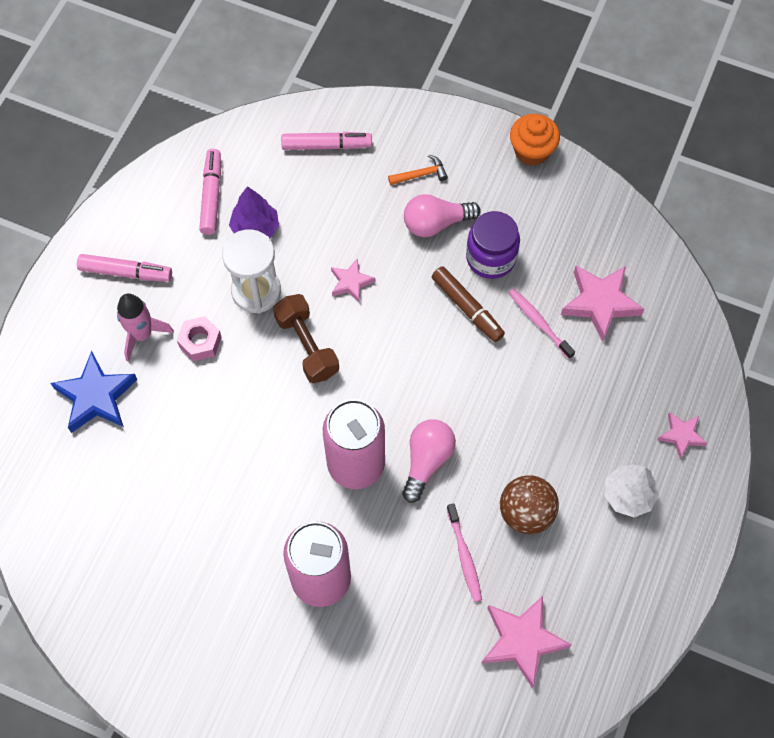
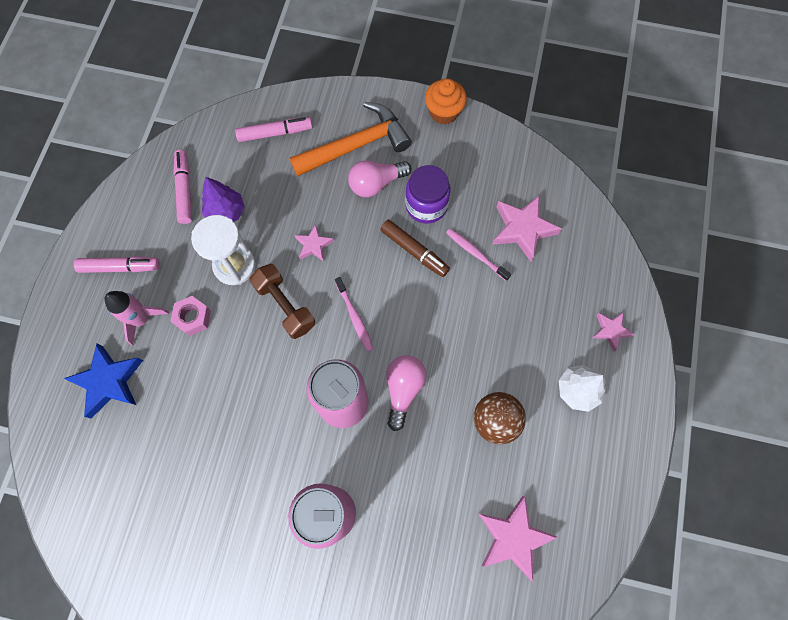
camera: 10 degrees left, 5 degrees up
orange hammer [388,154,448,185] -> orange hammer [290,102,412,176], size x2.44
pink toothbrush [447,503,482,602] -> pink toothbrush moved to [335,277,373,352]

